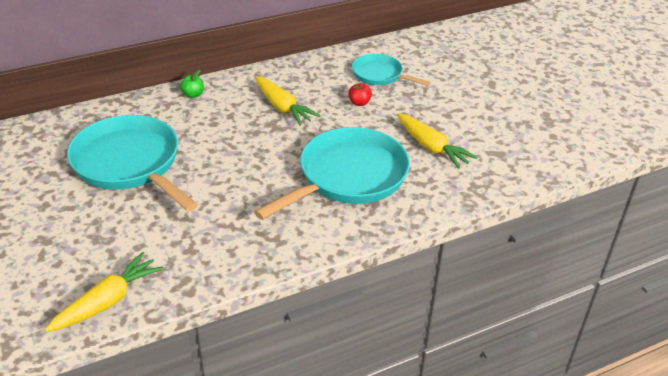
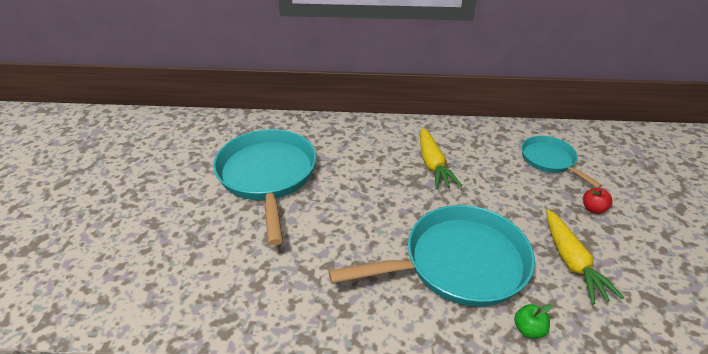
camera: 30 degrees right, 0 degrees up
yellow carrot [45,252,164,332] -> none
green apple [180,70,204,98] -> green apple moved to [514,304,552,338]
red apple [348,83,372,106] -> red apple moved to [583,188,613,214]

